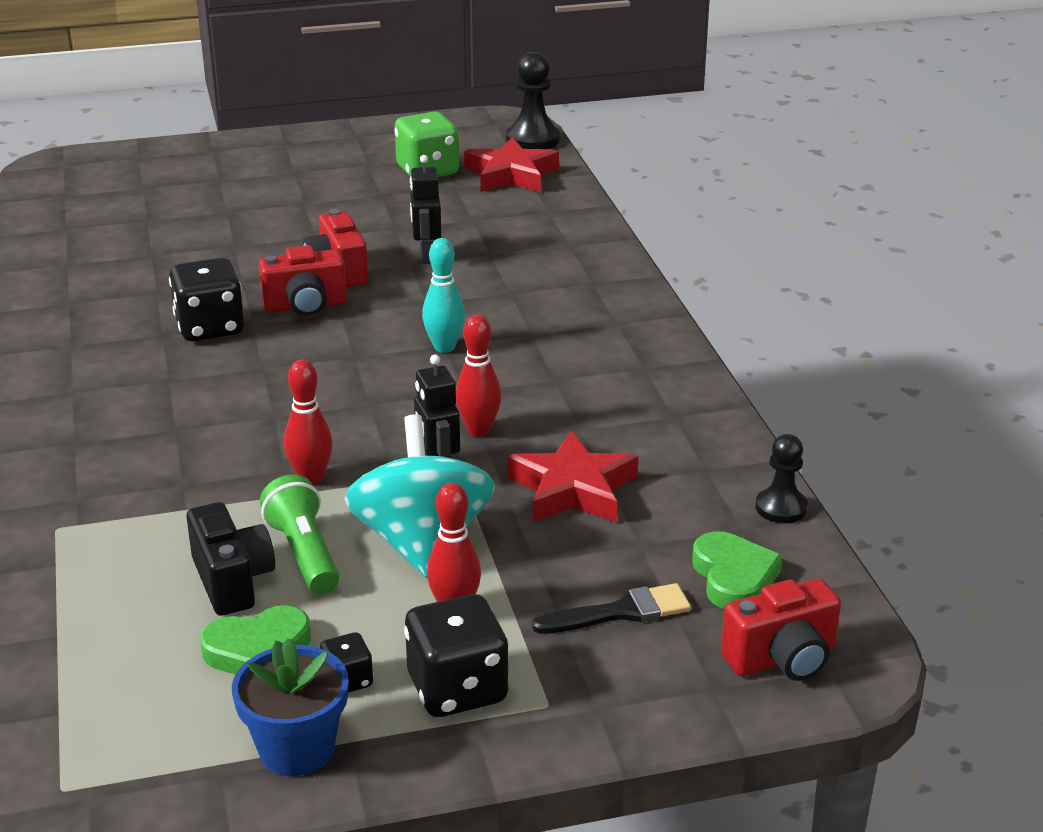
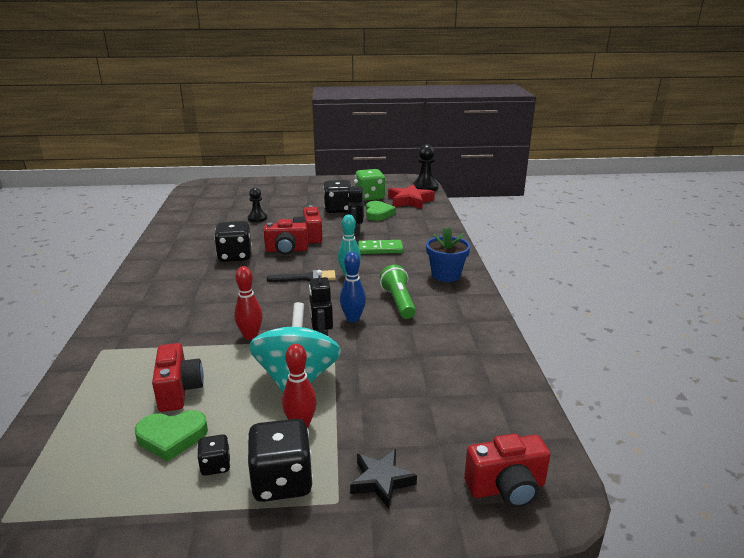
camera: 10 degrees right, 5 degrees down
black camera [186,502,275,616] -> red camera [152,343,204,412]
blue flower pot [232,638,349,776] -> blue flower pot moved to [426,228,470,282]
green flashlight [260,475,339,595] -> green flashlight moved to [380,265,416,319]
red bowling pin [456,315,502,437] -> blue bowling pin [340,252,366,322]
red star [507,430,639,523] -> none
black brush [532,583,691,634] -> black brush moved to [267,270,336,282]
green heart [692,531,783,609] -> green heart moved to [366,201,396,221]
black pawn [756,434,808,523] -> black pawn moved to [248,188,267,222]
none -> black dice [323,180,351,213]
none -> black star [350,449,417,509]
none -> green domino [358,240,403,254]

